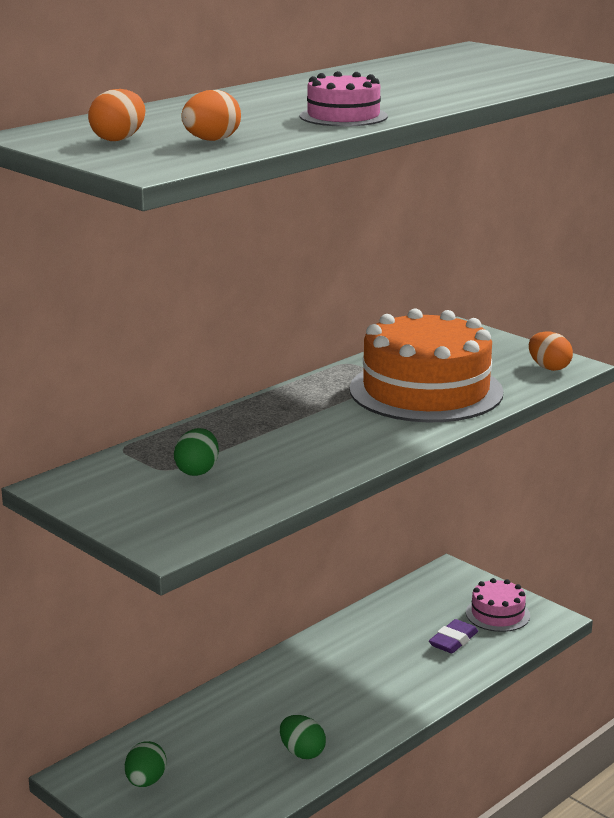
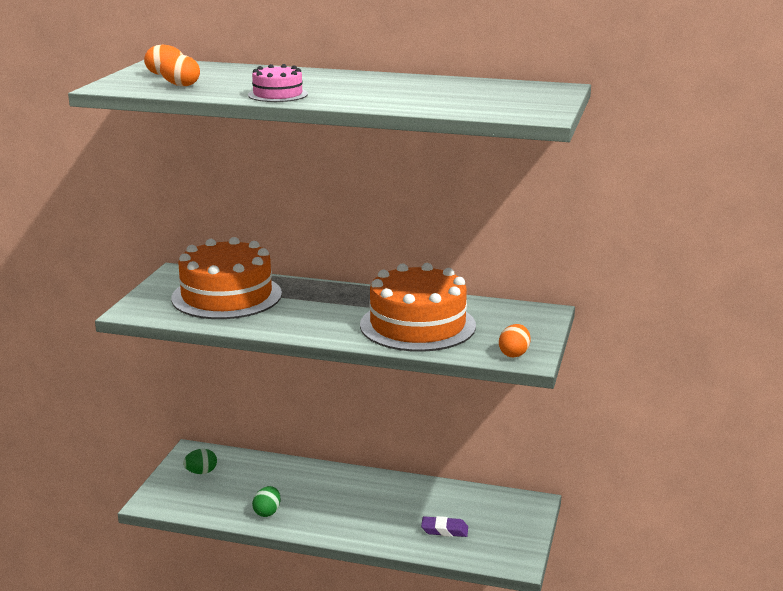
camera: 60 degrees right, 0 degrees up
green egg [174,428,219,476] -> orange cake [171,237,282,319]
pink cake [466,578,530,632] -> none

